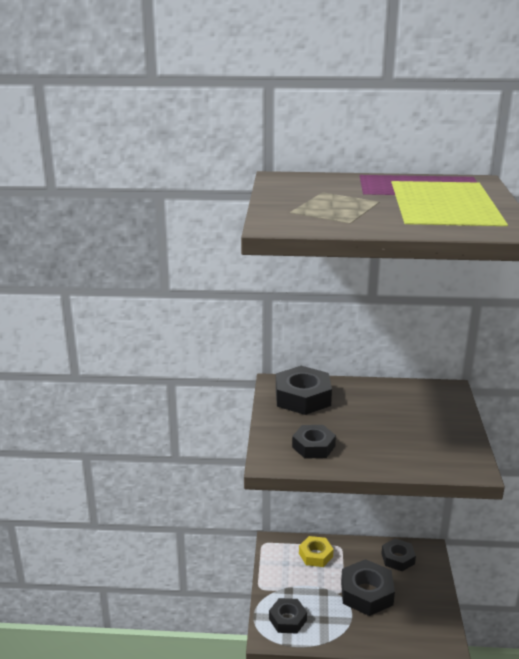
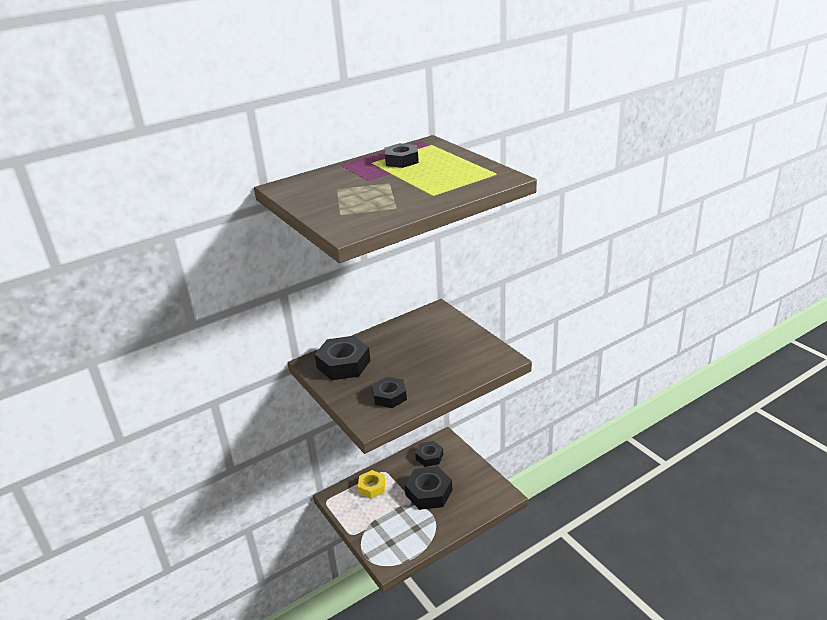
camera: 35 degrees left, 5 degrees up
black nut [269,598,307,634] -> black nut moved to [384,143,419,168]

